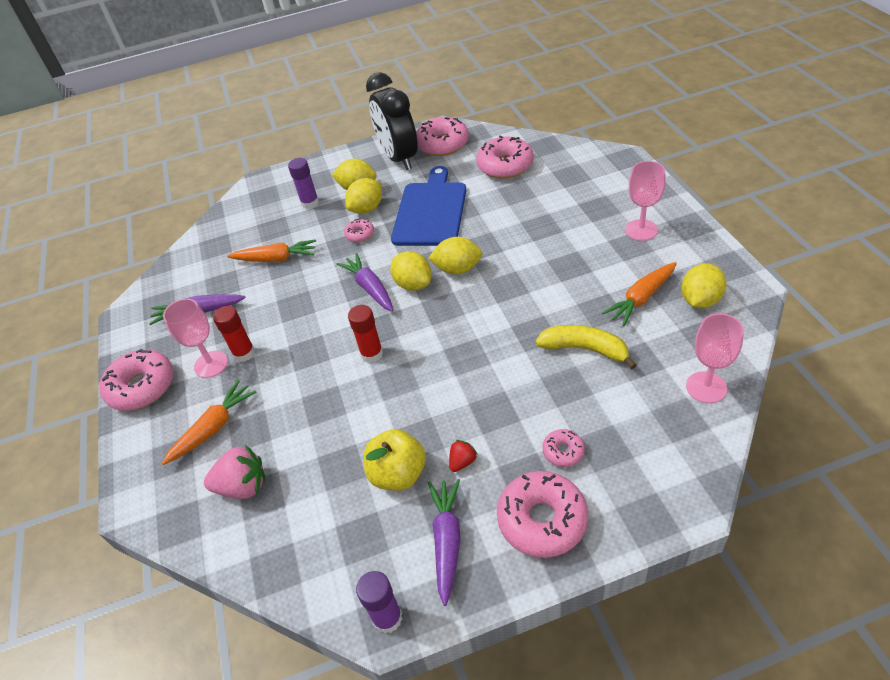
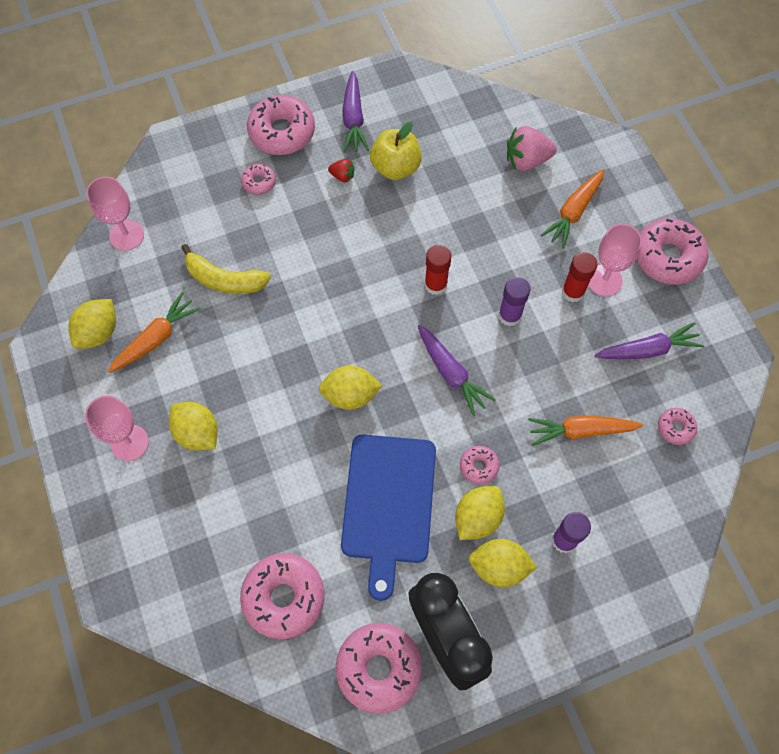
camera: 170 degrees right, 20 degrees up
purple glue stick [356,571,403,634] -> purple glue stick moved to [498,277,530,326]
yellow lemon [390,251,431,291] -> yellow lemon moved to [169,402,218,451]
red strawberry [449,440,478,472] -> red strawberry turned 105 degrees counterclockwise [328,159,355,182]
none -> pink donut [658,408,697,445]

